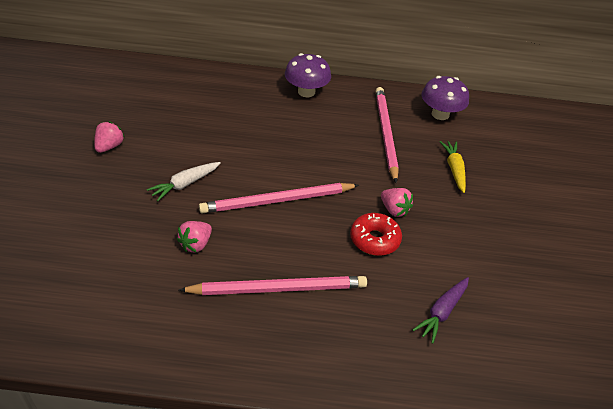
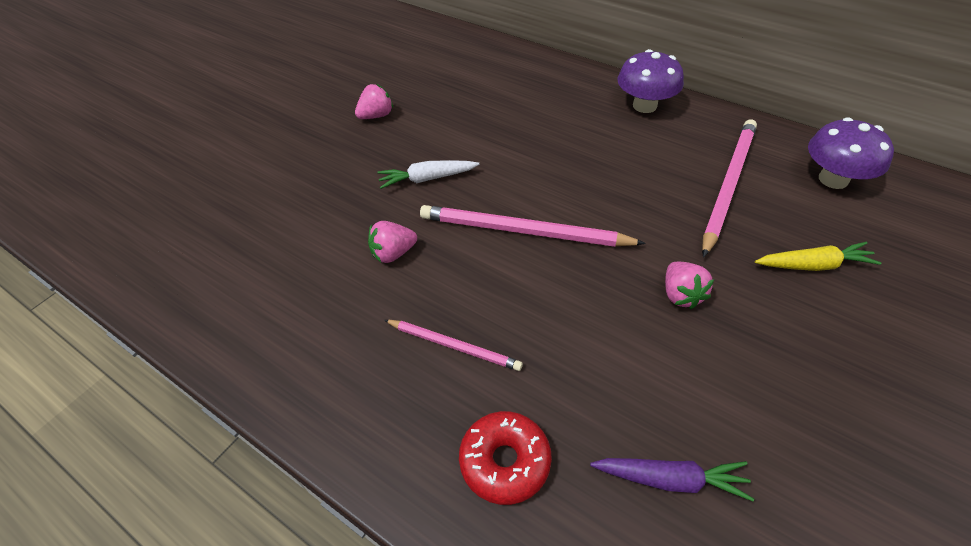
camera: 35 degrees right, 5 degrees up
pink pencil [179,276,367,295] -> pink pencil [384,320,523,371], size x0.57
red donut [350,213,402,256] -> red donut moved to [459,411,552,505]
purple carrot [413,277,469,344] -> purple carrot turned 150 degrees counterclockwise [590,458,754,501]
yellow carrot [440,141,466,193] -> yellow carrot turned 60 degrees clockwise [755,242,882,271]

